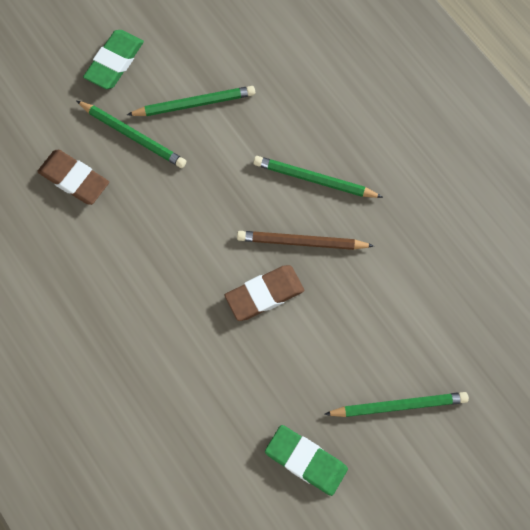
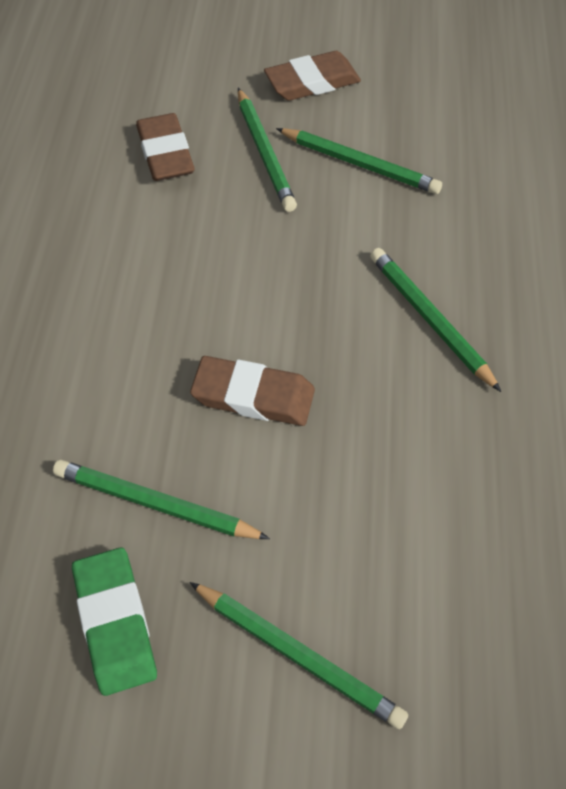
camera: 40 degrees right, 15 degrees down
green eraser [83,30,144,89] -> brown eraser [264,51,361,101]
brown pencil [237,231,374,250] -> none
none -> green pencil [53,460,270,539]

